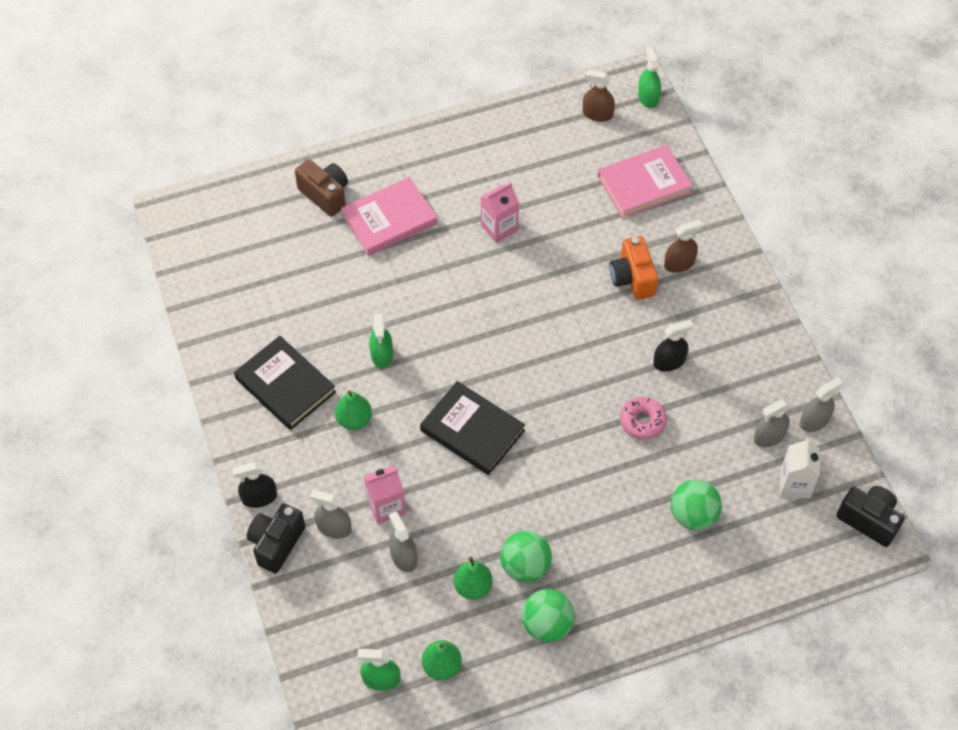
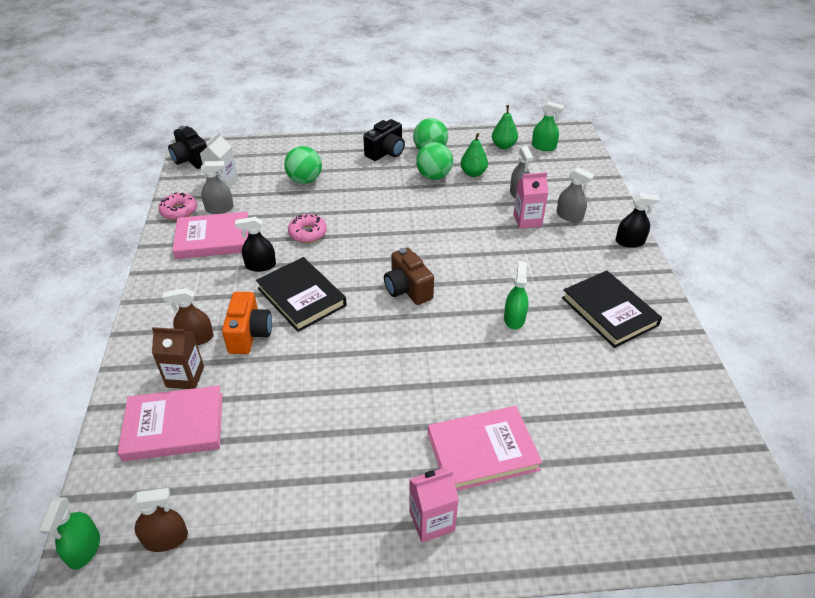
camera: 165 degrees left, 15 degrees down
black camera [247,503,305,573] -> black camera moved to [363,119,405,161]
brown camera [295,159,348,217] -> brown camera moved to [384,247,434,305]
green pear [335,391,372,430] -> none
black book [420,381,525,475] -> black book moved to [256,257,347,332]
pink carton [481,183,519,243] -> pink carton moved to [409,468,459,543]
brown spray bottle [583,70,615,122] -> brown spray bottle turned 45 degrees counterclockwise [130,488,188,552]
grey spray bottle [800,377,843,432] -> pink donut [159,192,197,220]
none -> brown carton [152,327,204,389]
none -> pink book [172,212,248,259]

